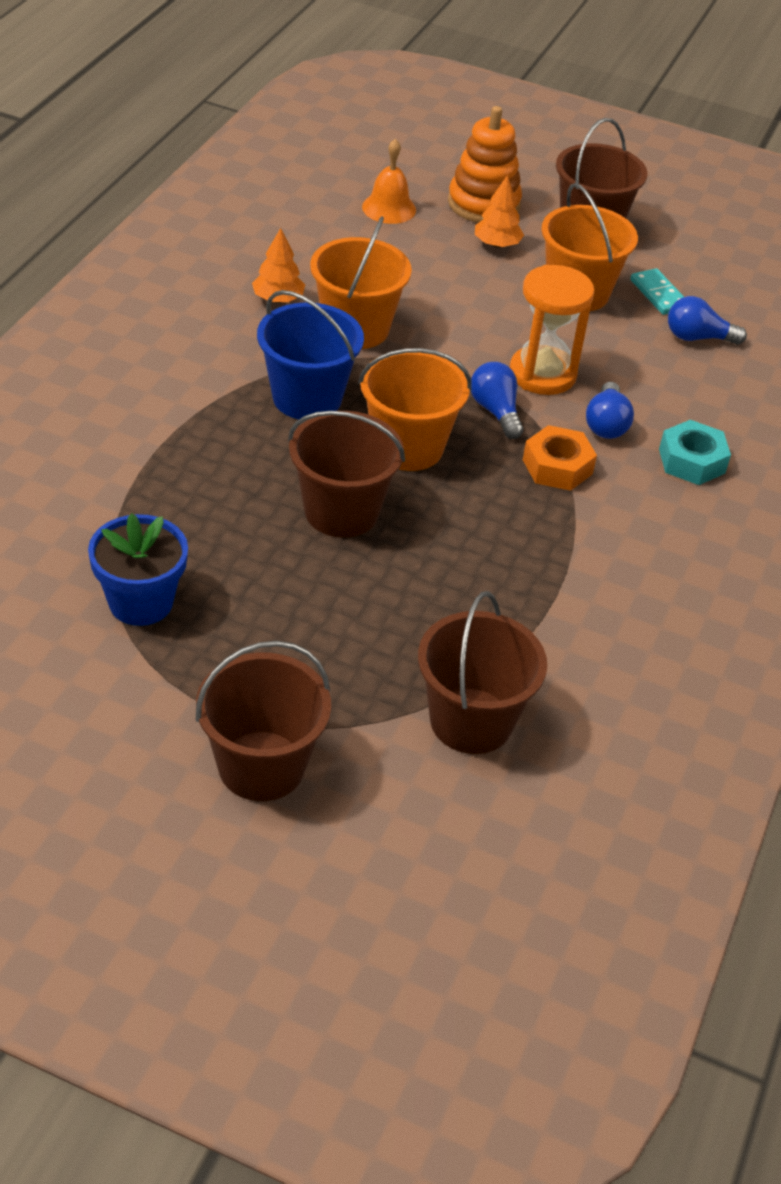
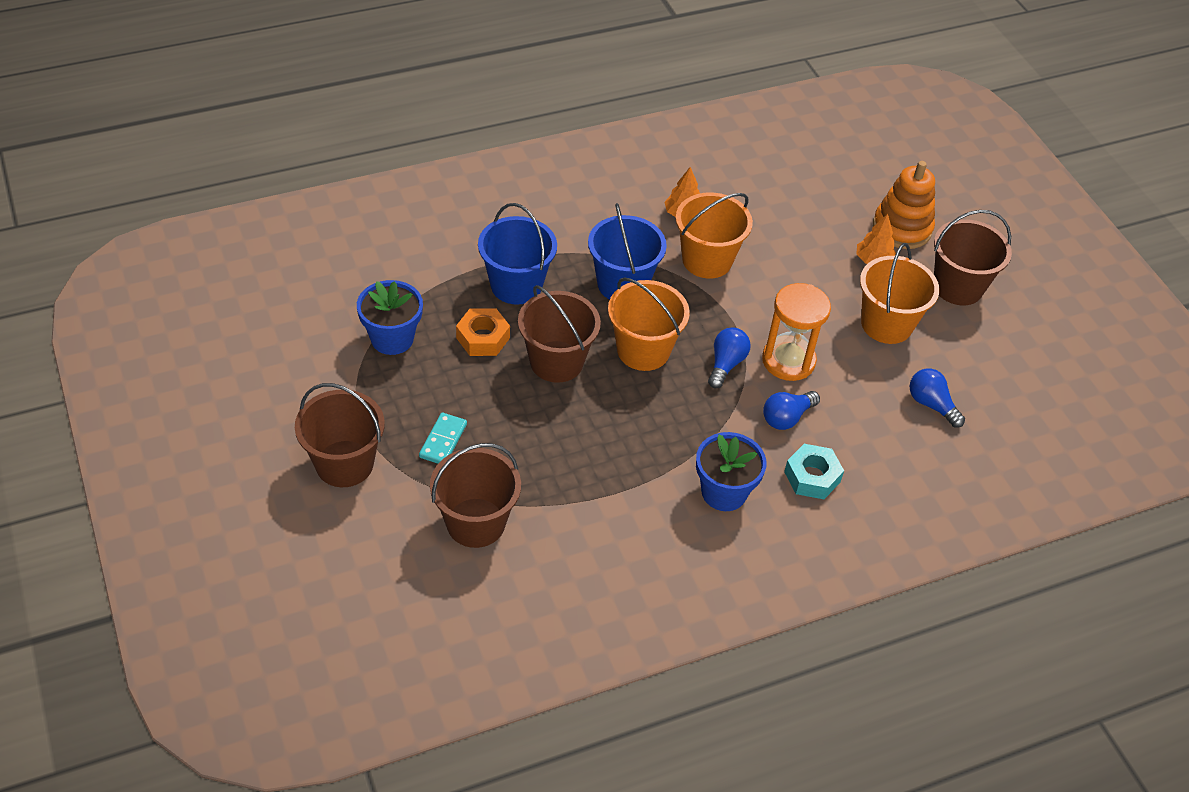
camera: 45 degrees right, 5 degrees up
orange bell [362,139,416,224] -> none
orange nut [523,425,597,491] -> orange nut moved to [456,308,510,356]
turquoise domino [630,268,684,315] -> turquoise domino moved to [419,413,467,464]
none -> blue bucket [478,203,557,305]
none -> blue flower pot [696,432,767,511]

